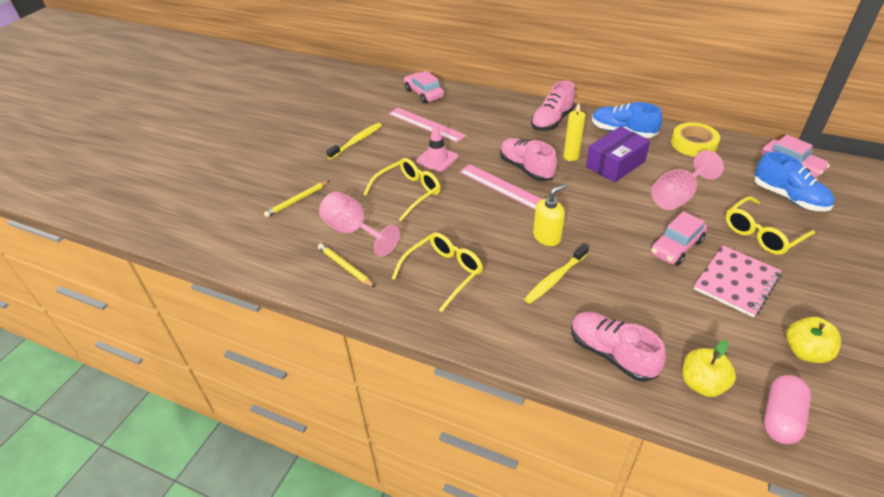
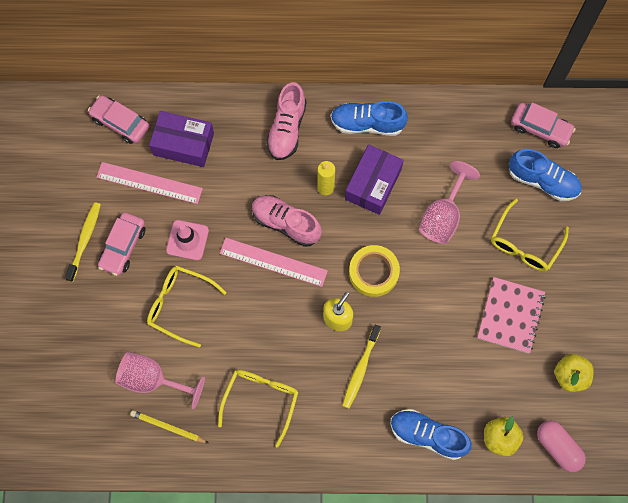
camera: 25 degrees left, 30 degrees up
yellow pencil [264,181,329,217] -> none
yellow glasses [363,158,441,221] -> yellow glasses turned 90 degrees counterclockwise [147,266,227,348]
pink shoe [571,312,666,382] -> blue shoe [391,409,472,460]
pink car [650,211,707,266] -> pink car moved to [98,212,145,276]
yellow tape [671,122,720,157] -> yellow tape moved to [349,245,400,297]
pink capsule [764,375,811,444] -> pink capsule turned 45 degrees counterclockwise [537,420,586,472]
none -> purple box [149,111,214,167]

